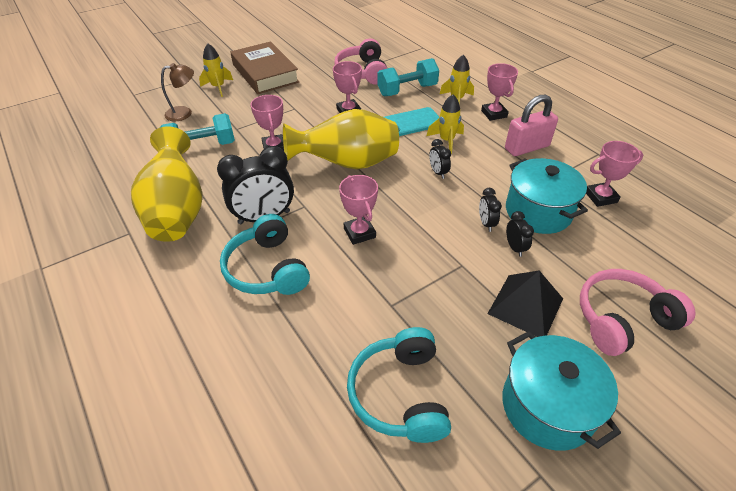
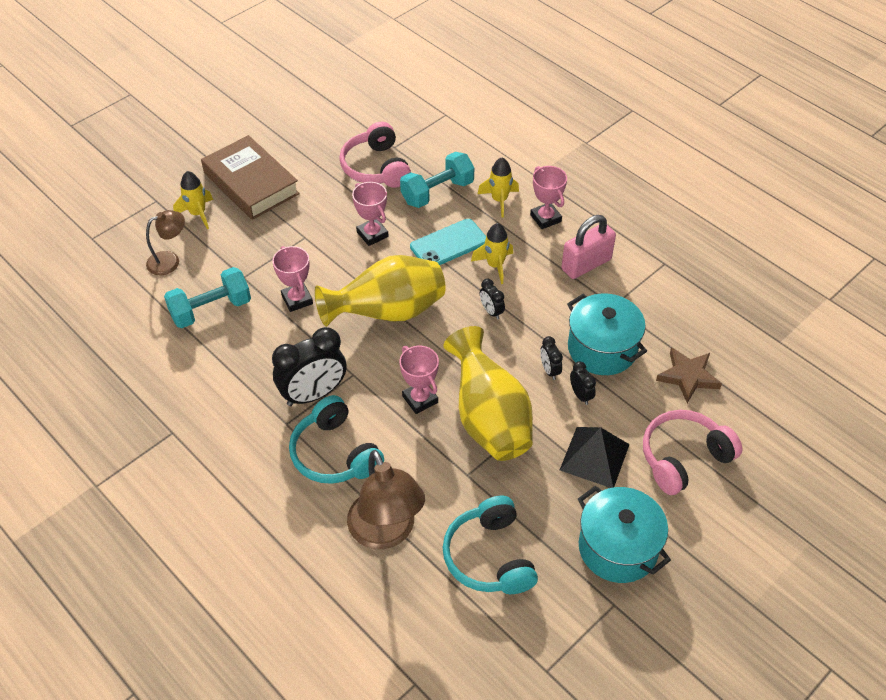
camera: 10 degrees left, 5 degrees up
yellow vase [131,126,203,242] -> yellow vase moved to [443,326,533,461]
pink trophy [586,141,643,207] -> none
none -> brown lamp [347,450,425,549]
none -> brown star [656,348,722,403]

